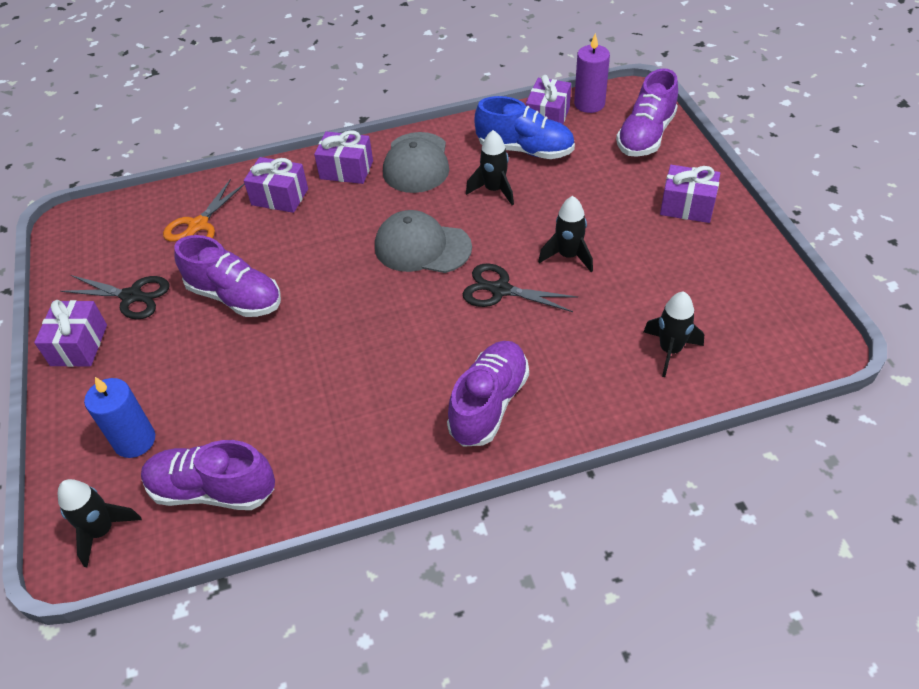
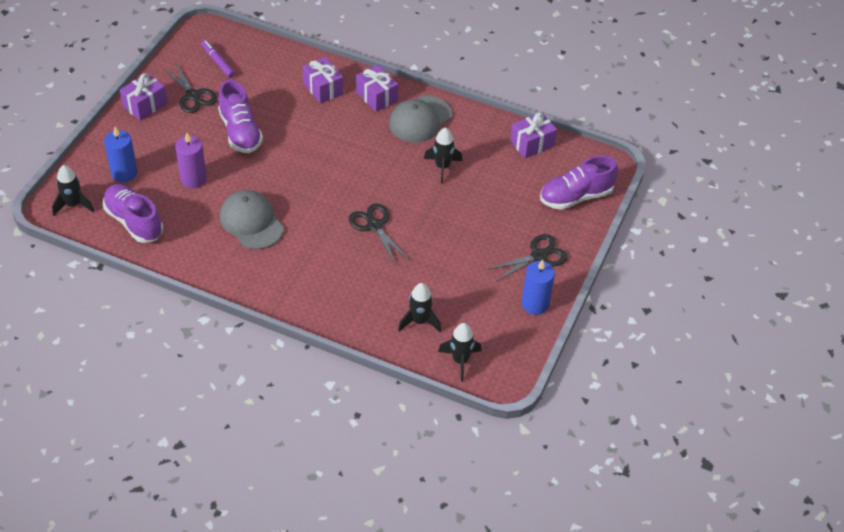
camera: 35 degrees right, 0 degrees up
orange scissors [163,179,245,242] -> none
grey cap [375,210,472,273] -> grey cap moved to [220,190,284,249]
purple shoe [447,341,529,447] -> none
blue shoe [475,96,575,159] -> none
black rocket [538,196,593,272] -> black rocket moved to [438,323,481,382]
purple candle [574,33,610,113] -> purple candle moved to [175,133,207,188]
purple gift [660,165,720,223] -> black scissors [488,234,568,281]
none -> purple marker [201,40,235,78]
none -> blue candle [521,259,555,315]

